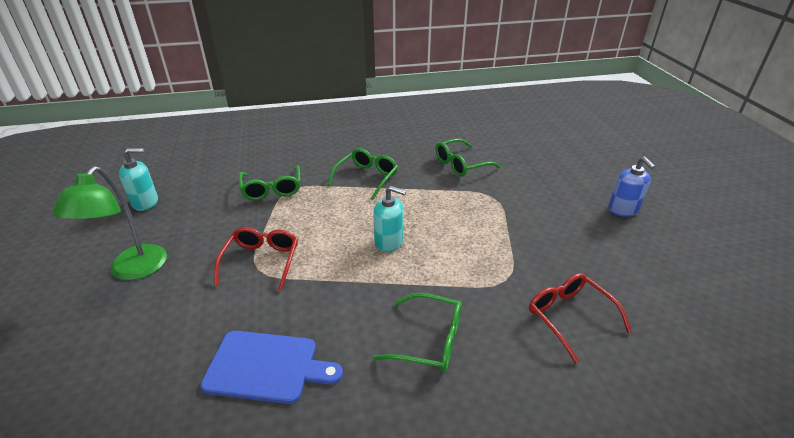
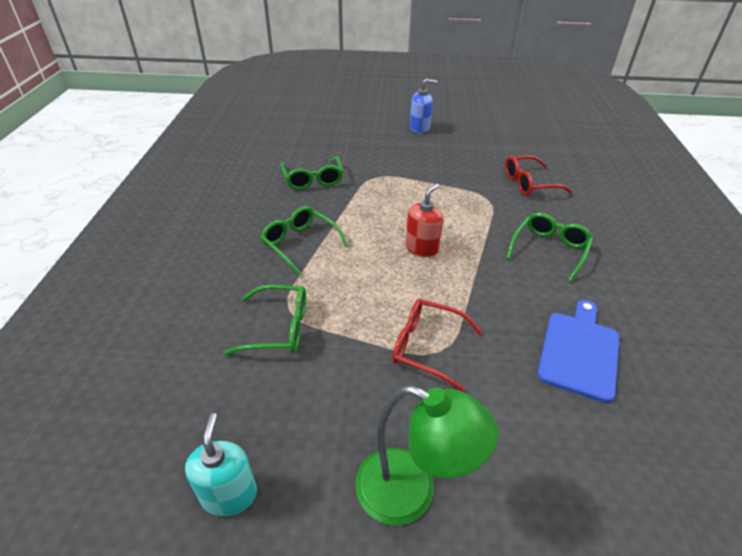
camera: 75 degrees left, 5 degrees up
turquoise soap dispenser [373,186,406,252] -> red soap dispenser [405,183,443,257]

